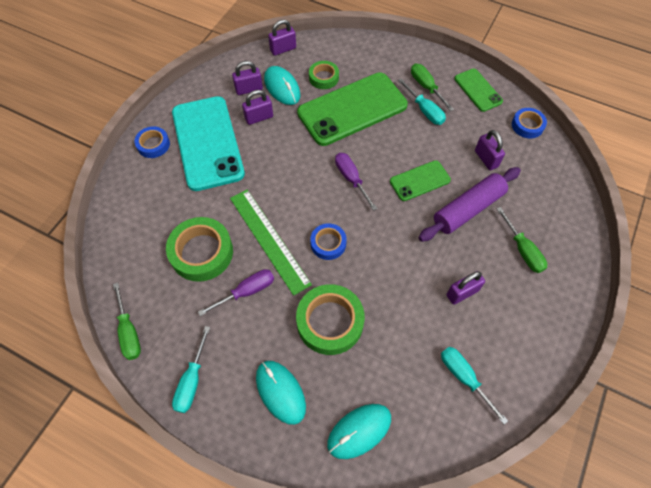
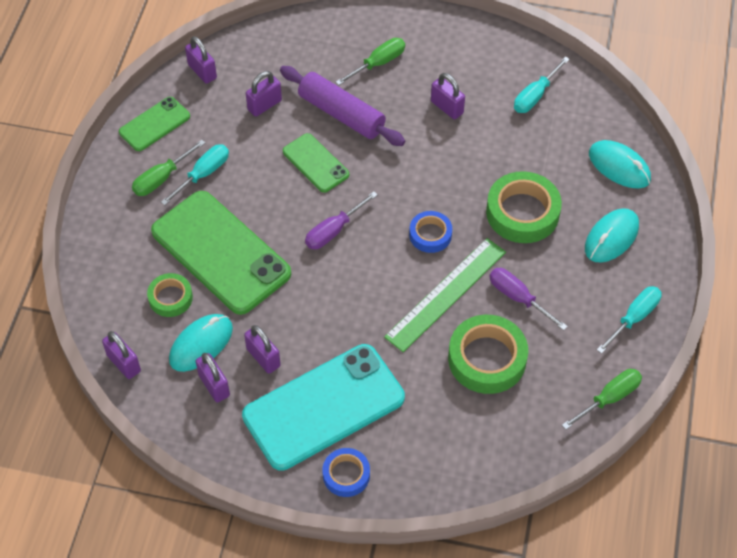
camera: 105 degrees left, 5 degrees down
turquoise screwdriver [172,326,210,413] -> turquoise screwdriver turned 45 degrees counterclockwise [597,286,662,354]
blue tape [512,108,547,138] -> purple padlock [185,36,217,84]

